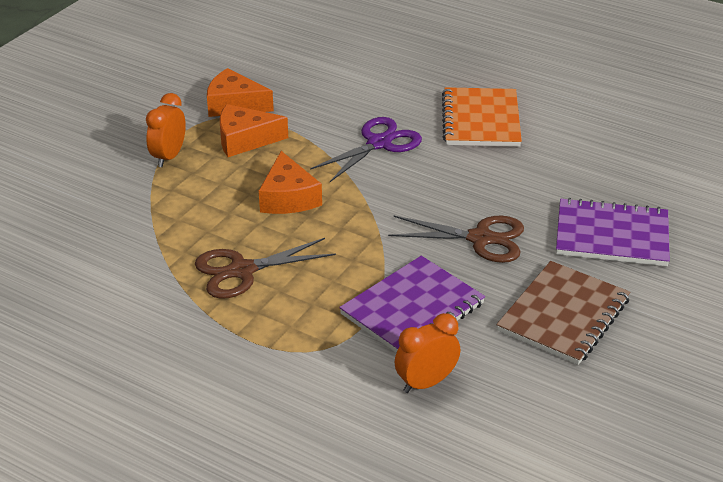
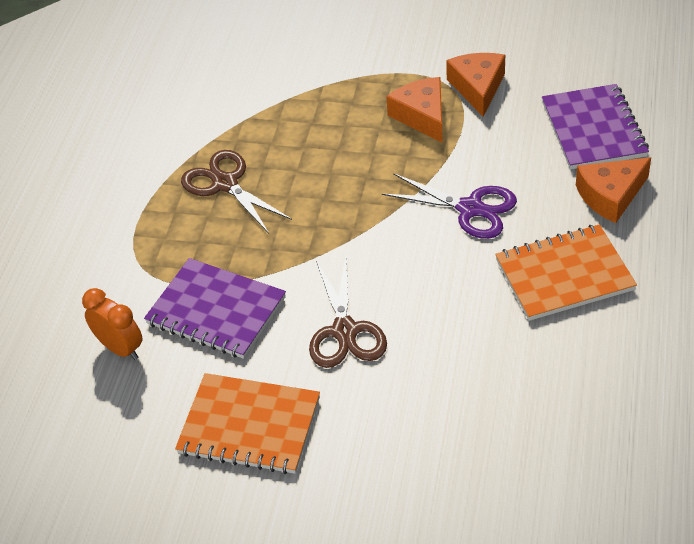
camera: 75 degrees right, 10 degrees up
orange clock [146,93,186,167] -> none
orange cheese [259,151,322,214] -> orange cheese moved to [576,157,651,223]
brown notebook [496,261,630,365] -> orange notebook [175,373,320,474]
purple notebook [556,198,670,266] -> purple notebook moved to [542,84,649,170]

